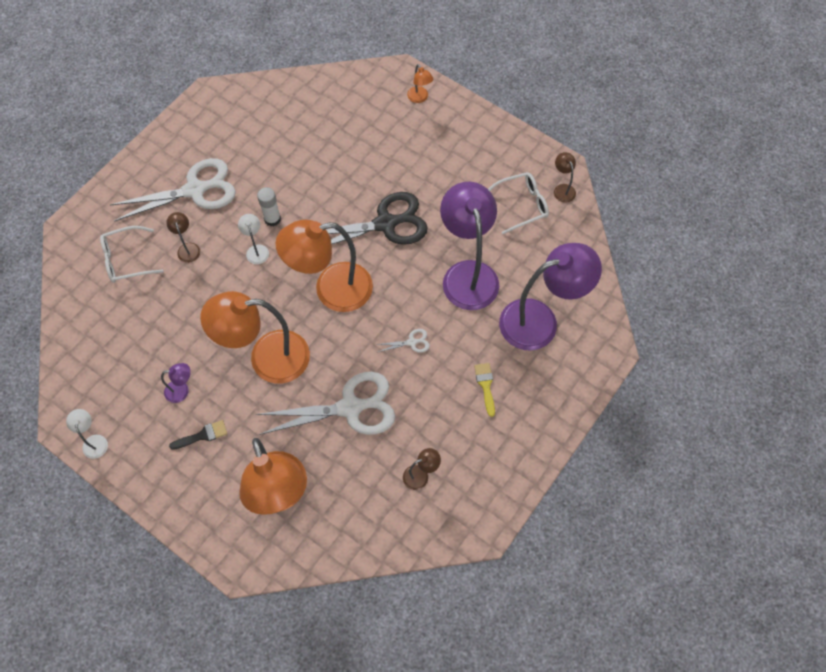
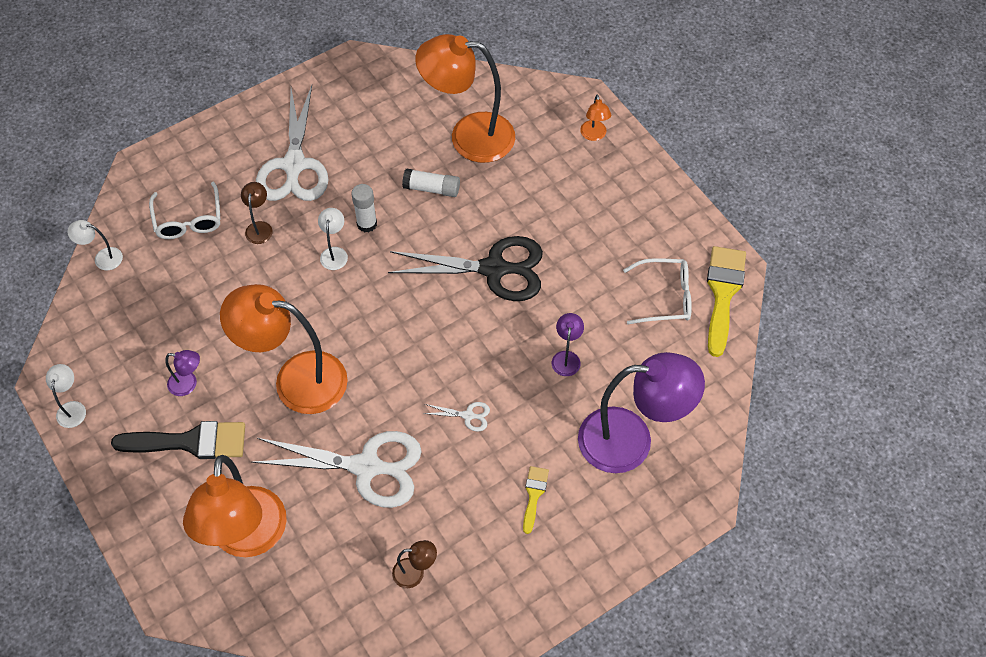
camera: 20 degrees right, 5 degrees down
white glasses [100,226,163,283] -> white glasses turned 105 degrees counterclockwise [149,182,221,239]
white scissors [110,158,236,222] -> white scissors turned 90 degrees clockwise [256,85,329,201]
black brush [169,420,227,450] -> black brush [111,421,245,459], size x1.91
orange lamp [276,220,373,312] -> orange lamp moved to [415,34,515,163]
purple lamp [440,182,499,310] -> purple lamp [552,313,584,376], size x0.41
brown lamp [554,152,576,203] -> yellow brush [707,246,746,357]
none -> white lamp [67,220,123,270]
none -> white glue stick [402,168,460,197]

